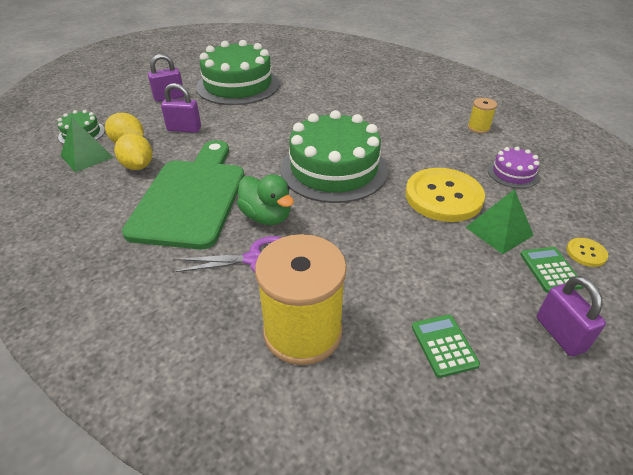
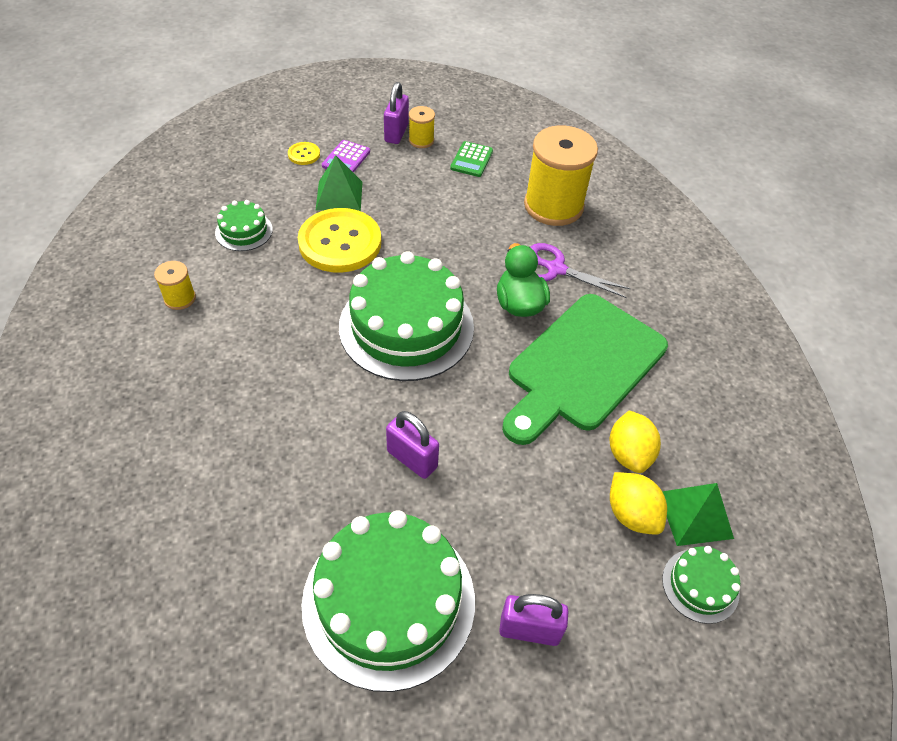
camera: 150 degrees left, 10 degrees up
purple padlock [161,83,201,133] -> purple padlock moved to [386,411,439,479]
purple cake [488,147,539,189] -> green cake [215,200,273,251]
green calculator [520,247,583,293] -> purple calculator [322,140,370,173]
none -> yellow spool [409,106,435,148]

